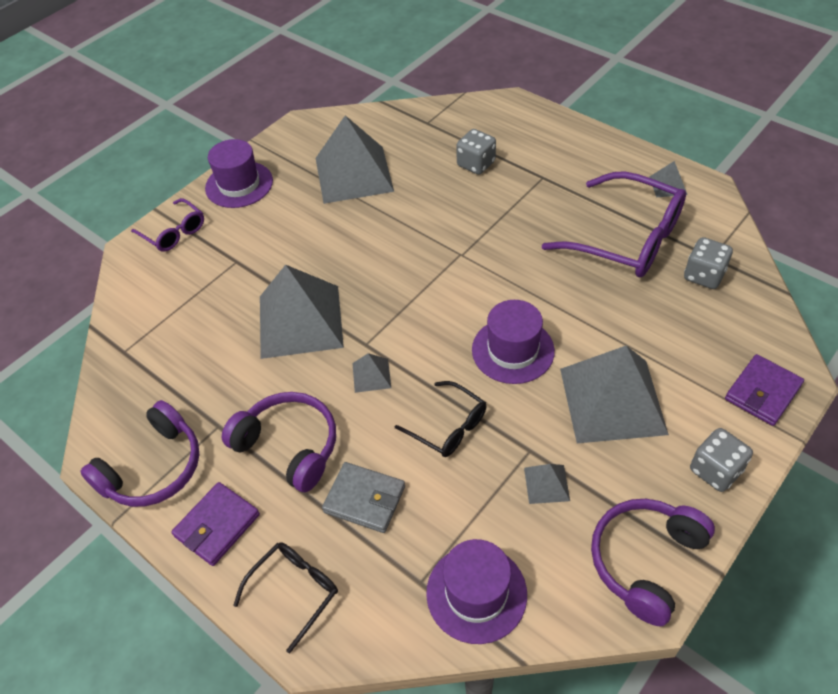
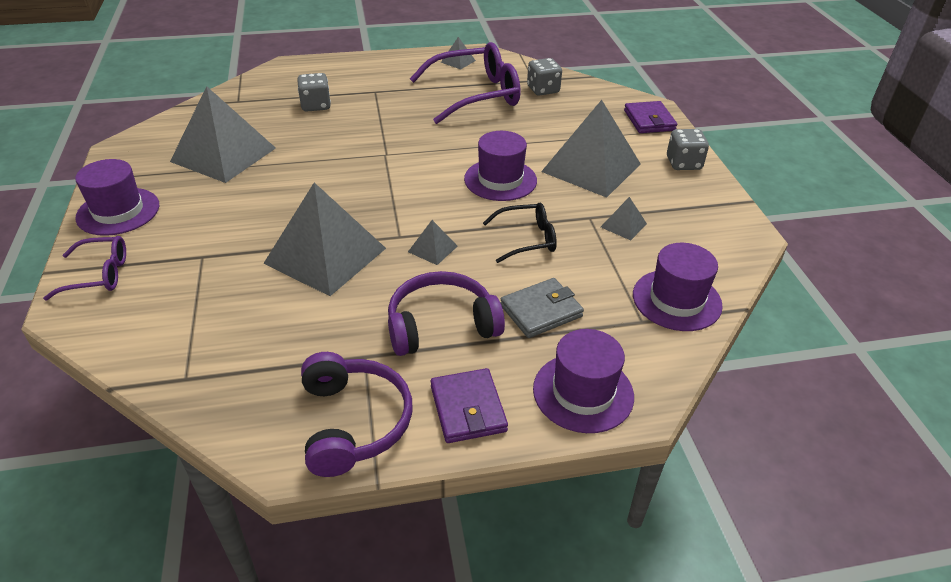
camera: 55 degrees left, 10 degrees down
black glasses [233,542,338,653] -> purple hat [533,329,634,433]
purple headphones [591,499,715,626] -> none

